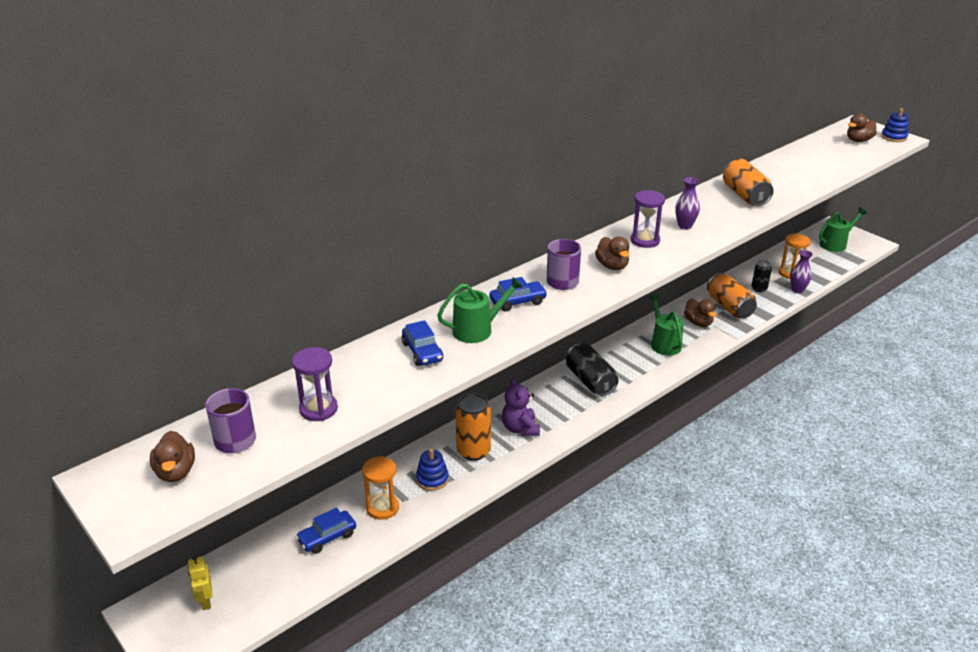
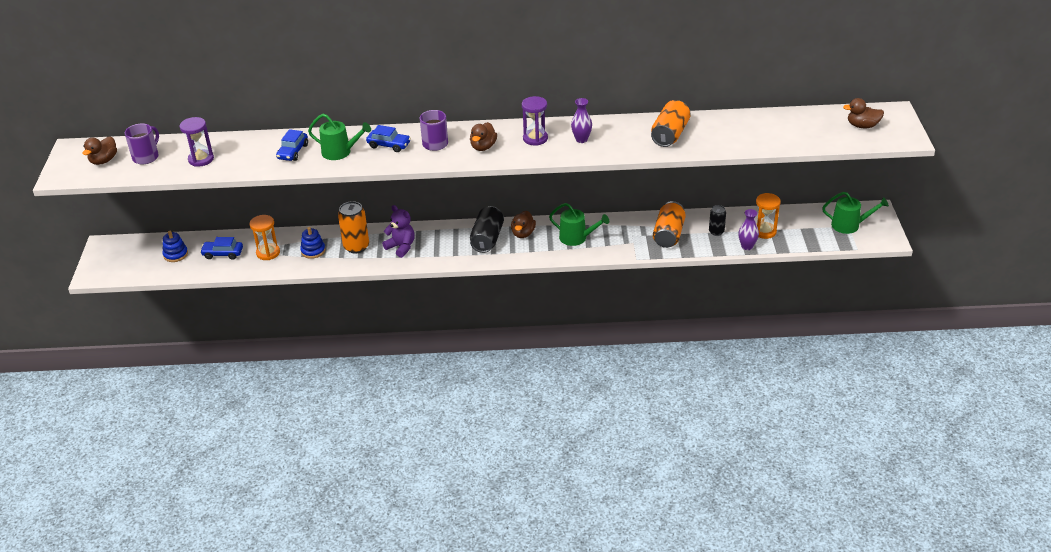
camera: 40 degrees right, 5 degrees up
yellow robot [188,555,213,610] -> none
purple teddy bear [502,377,540,436] -> purple teddy bear turned 105 degrees clockwise [382,205,415,258]
green watering can [648,294,684,356] -> green watering can turned 90 degrees clockwise [549,203,609,246]
brown duck [684,299,716,327] -> brown duck moved to [511,211,536,238]
blue stacking toy [881,108,909,142] -> blue stacking toy moved to [162,231,188,262]

